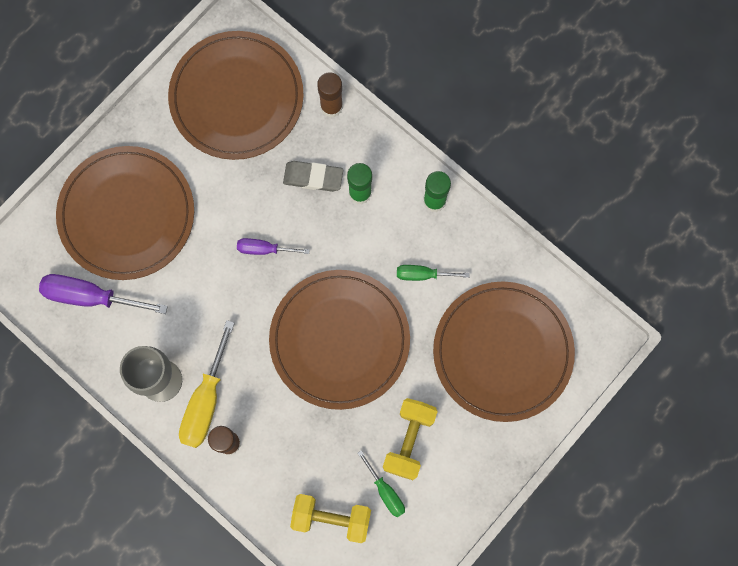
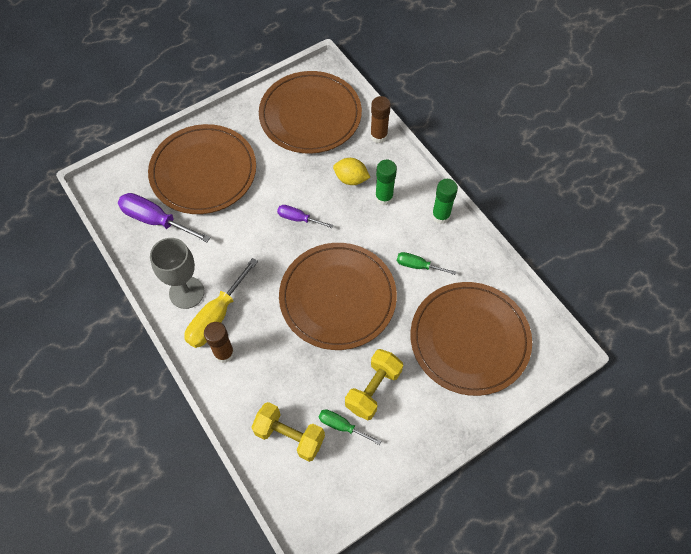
camera: 15 degrees right, 15 degrees down
grey eraser [283,161,343,192] -> yellow lemon [333,158,370,185]
green screwdriver [357,450,405,517] -> green screwdriver turned 135 degrees clockwise [319,409,381,445]

